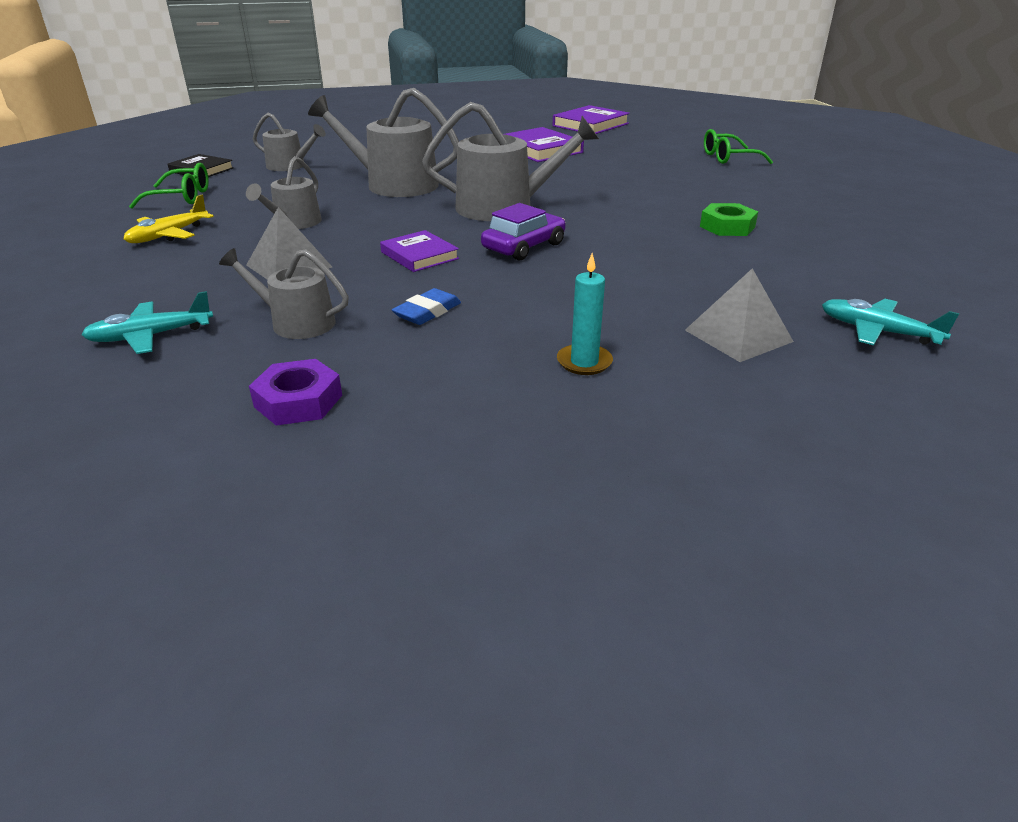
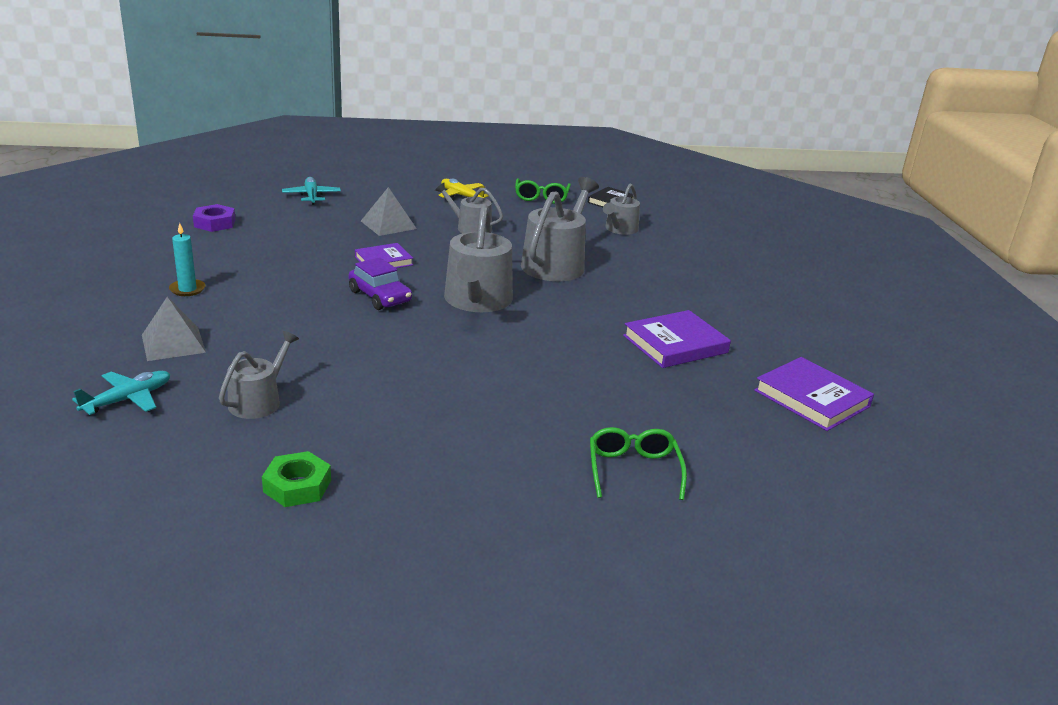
camera: 95 degrees right, 5 degrees down
grey watering can [219,248,349,339] -> grey watering can moved to [219,331,299,419]
blue eraser [392,288,461,325] -> none
green nut [700,203,758,236] -> green nut moved to [262,451,331,507]

